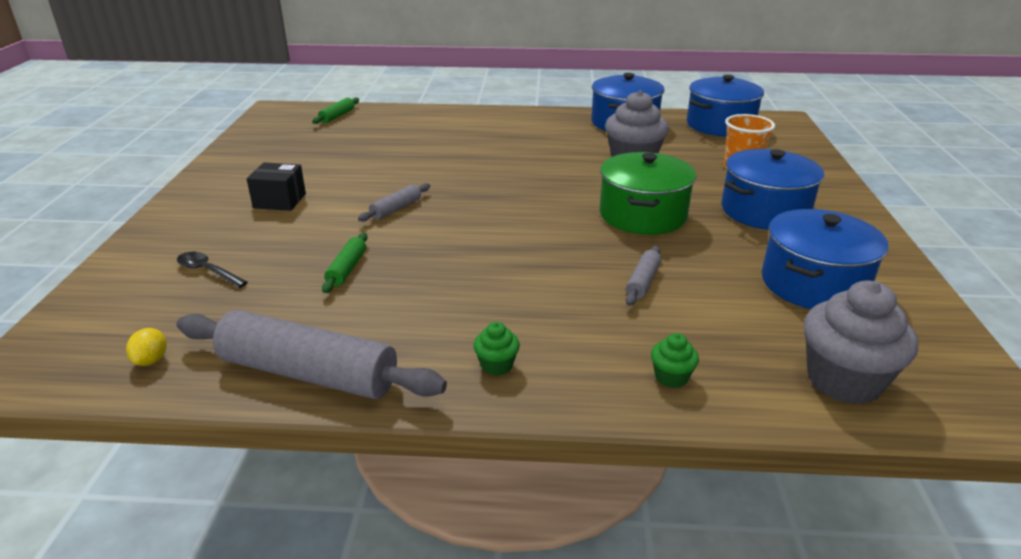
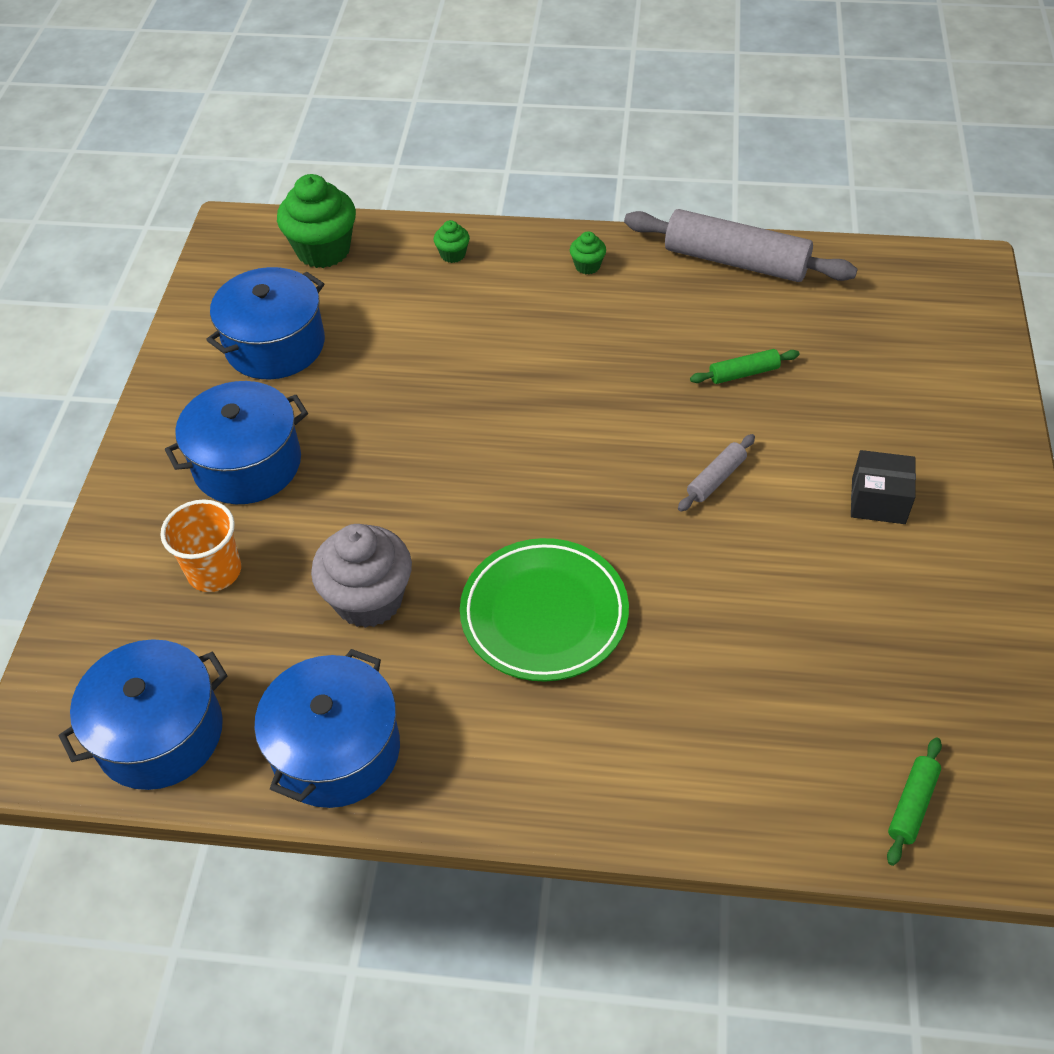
camera: 175 degrees left, 20 degrees up
yellow lemon [126,328,167,366] -> none
black spoon [177,252,248,288] -> none
green rolling pin [322,232,368,293] -> green rolling pin turned 60 degrees clockwise [690,349,800,384]
green pot [600,152,696,235] -> none
grey rolling pin [625,246,661,306] -> none
grey cupcake [804,280,918,404] -> green cupcake [277,174,356,268]
none -> green plate [460,538,629,681]

